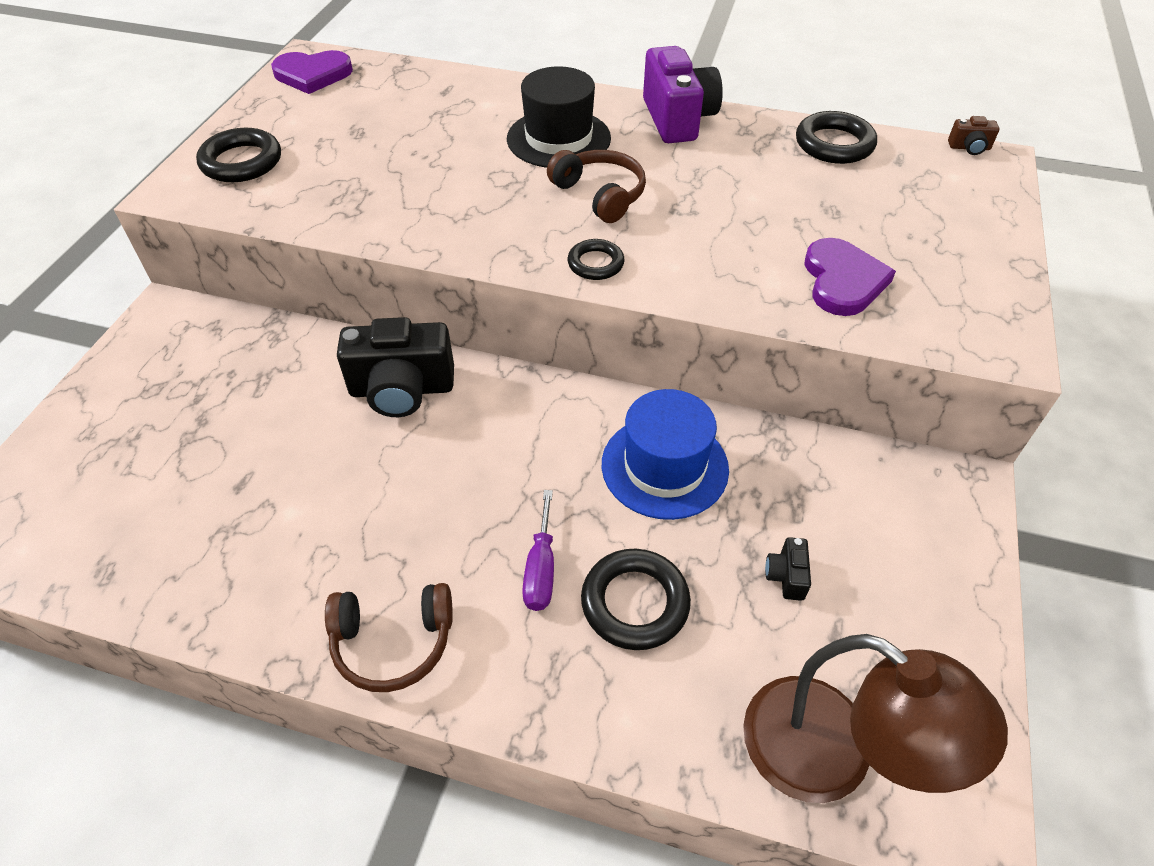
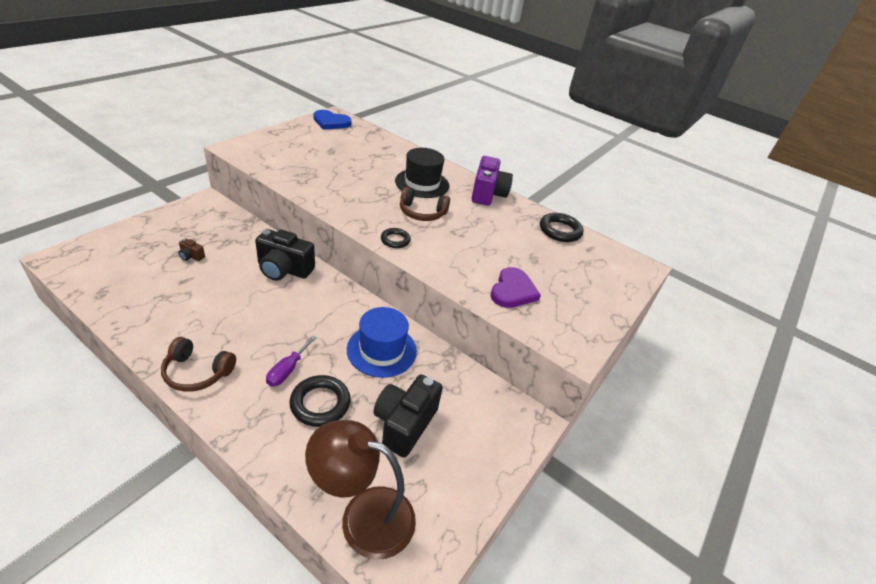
camera: 15 degrees right, 10 degrees down
black ring [196,128,281,182] -> none
purple heart [271,50,353,94] -> blue heart [313,110,352,130]
brown headphones [547,150,646,223] -> brown headphones turned 120 degrees clockwise [400,187,450,221]
brown lamp [743,634,1008,803] -> brown lamp turned 135 degrees clockwise [305,420,416,560]
black camera [765,537,811,601] -> black camera [373,374,443,457], size x2.30
brown camera [948,116,999,155] -> brown camera moved to [178,238,205,261]

